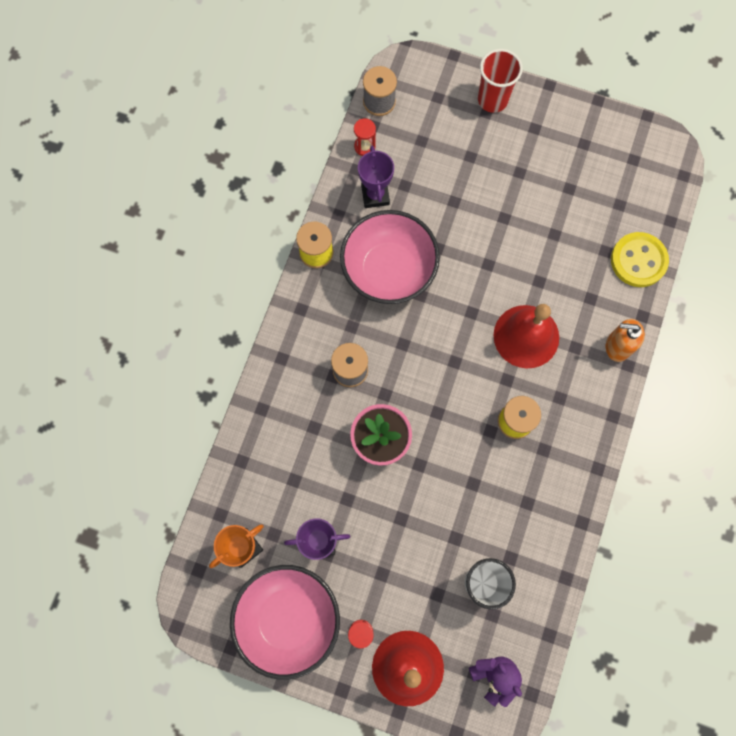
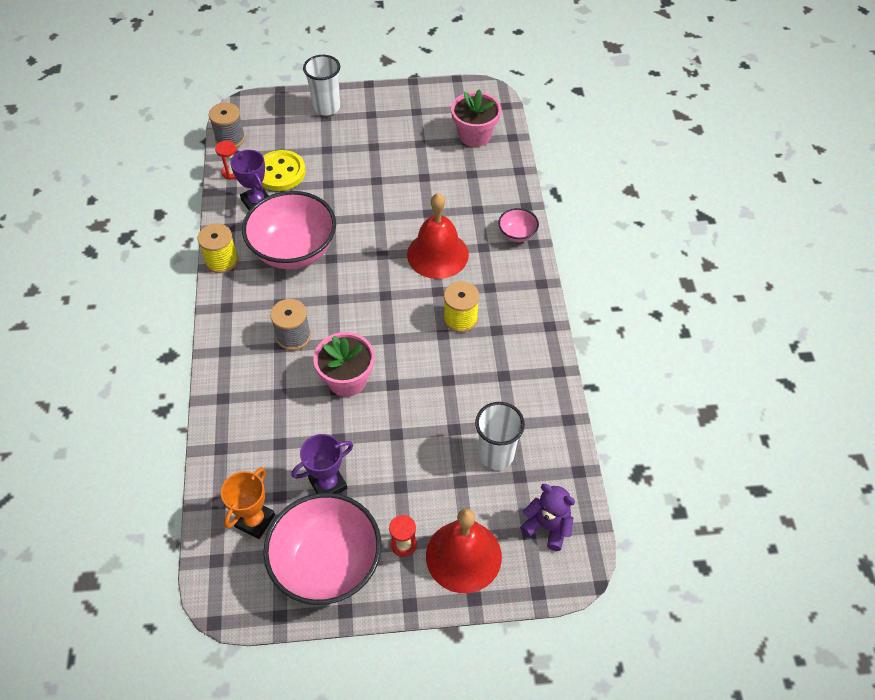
camera: 25 degrees left, 20 degrees down
red cup [478,49,523,113] -> white cup [303,55,340,115]
orange soap dispenser [606,319,645,362] -> pink bowl [498,208,539,242]
yellow button [611,232,669,287] -> yellow button moved to [262,150,306,191]
none -> pink flower pot [451,89,501,147]

